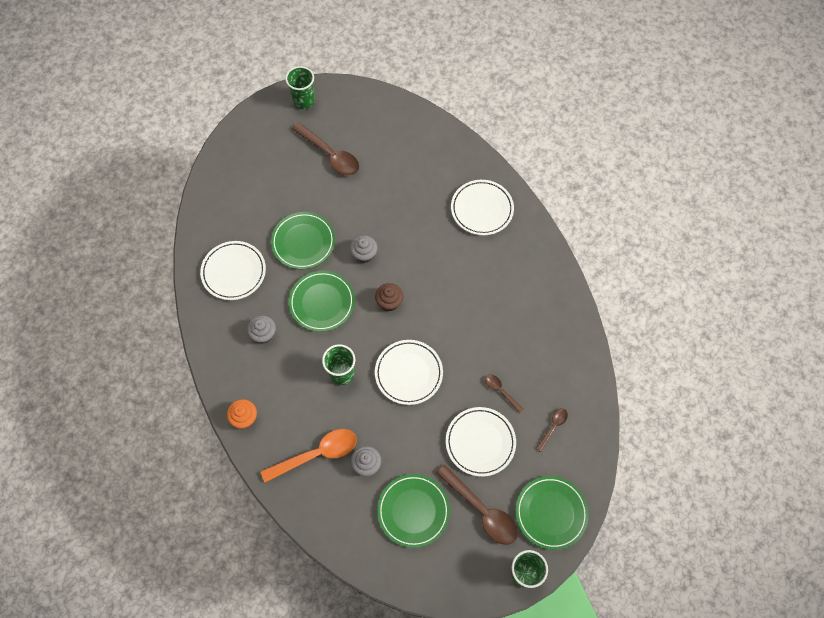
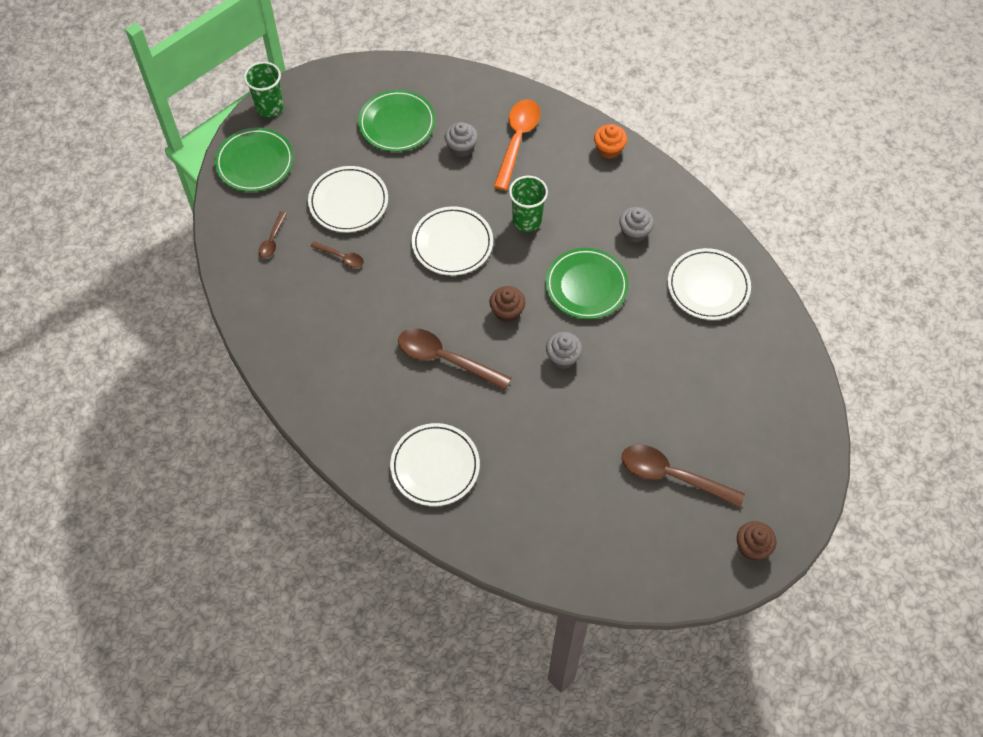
camera: 160 degrees right, 5 degrees down
orange spoon [261,429,357,483] -> orange spoon turned 150 degrees clockwise [494,99,540,190]
green plate [271,212,335,269] -> none
green cup [285,66,315,109] -> brown cupcake [737,521,776,560]
brown spoon [436,464,518,545] -> brown spoon moved to [398,328,511,390]

